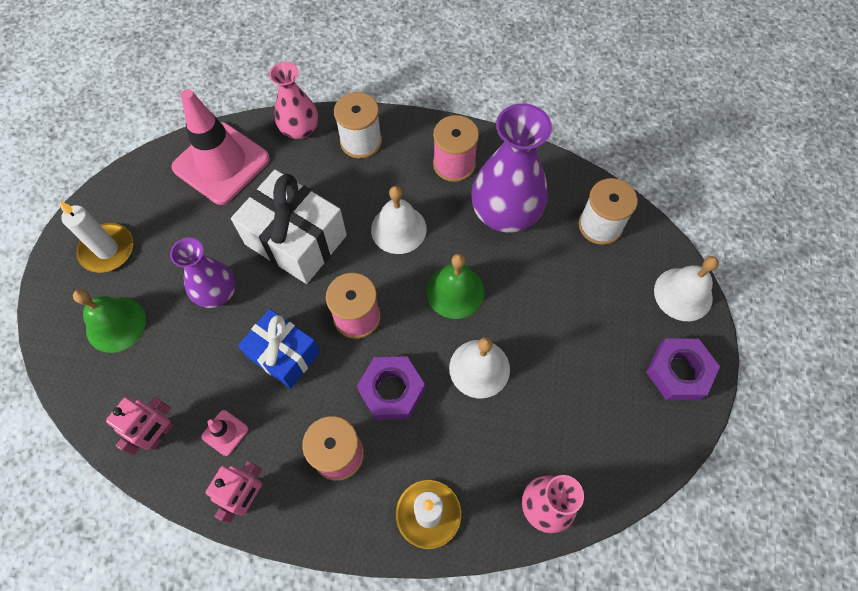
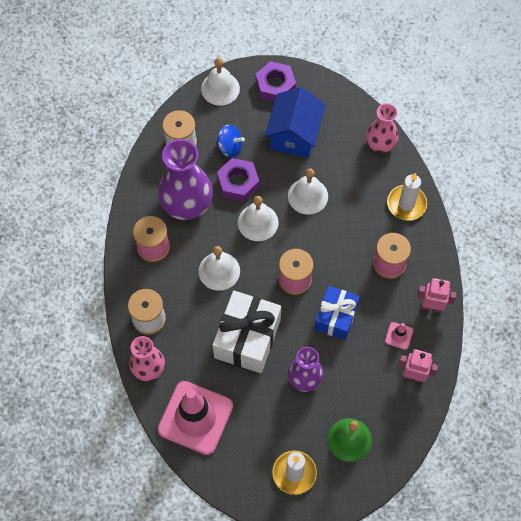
camera: 105 degrees left, 0 degrees up
purple nut [357,356,425,420] -> purple nut moved to [217,158,259,202]
green bell [426,254,484,319] -> white bell [238,196,279,241]
none -> blue spinning top [216,125,245,158]
none -> blue house [265,87,326,158]

